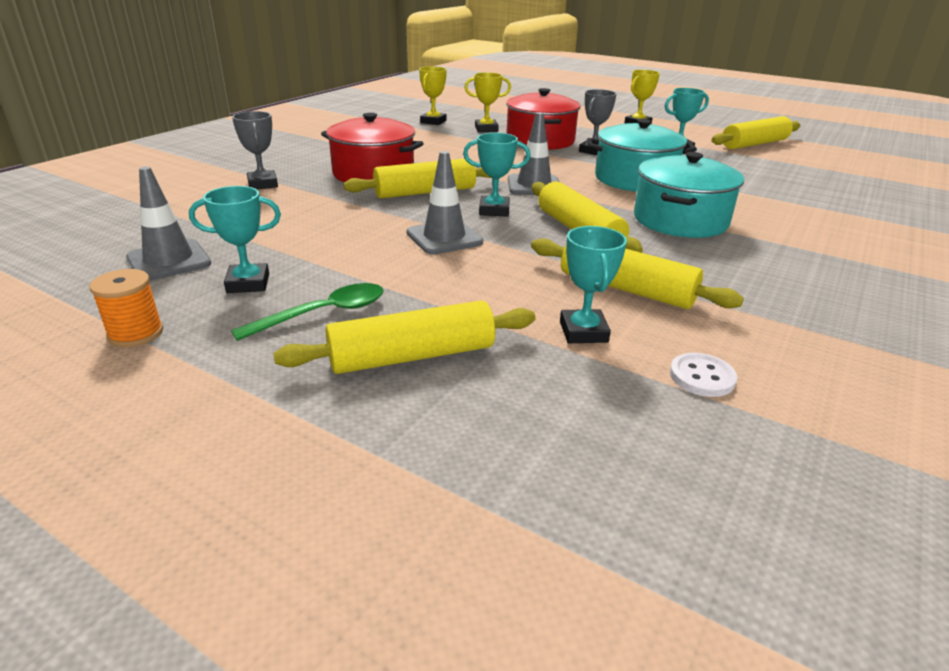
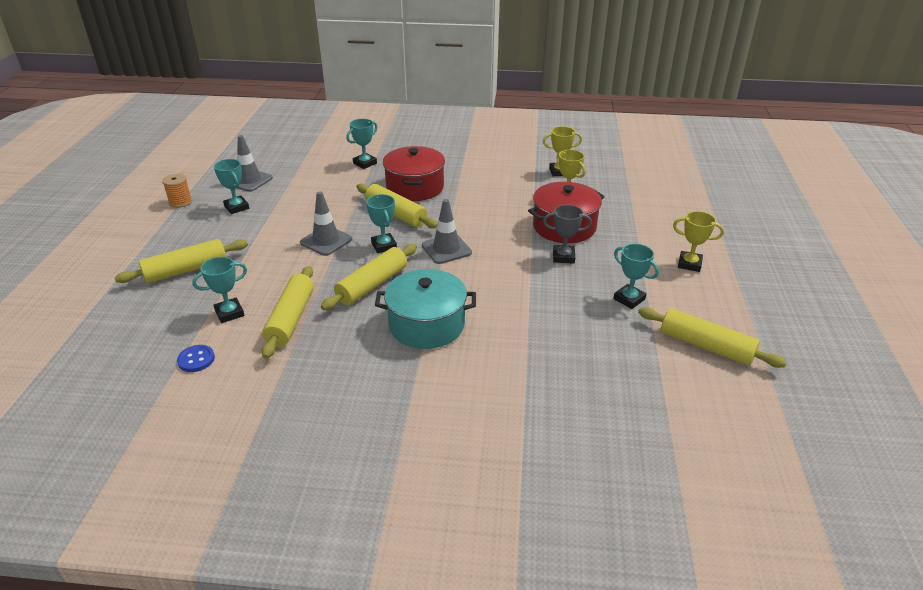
camera: 65 degrees right, 5 degrees up
green spoon [231,283,384,341] -> none
grey trophy [232,111,278,189] -> turquoise trophy [346,119,377,169]
yellow rolling pin [273,301,536,374] -> yellow rolling pin turned 75 degrees counterclockwise [114,239,248,283]
turquoise pot [587,119,697,192] -> none
white button [670,353,737,397] -> blue button [177,345,215,372]

